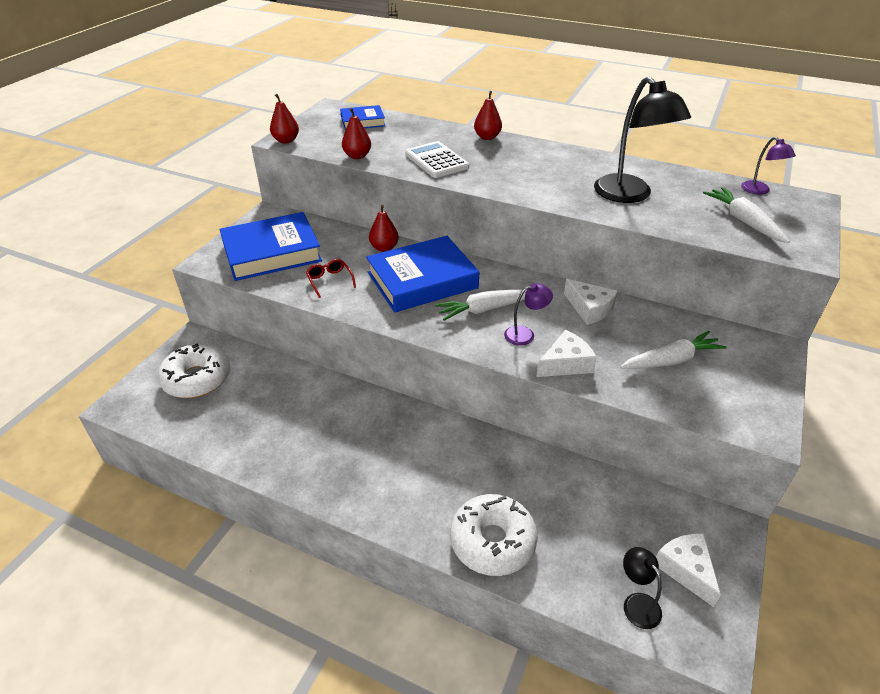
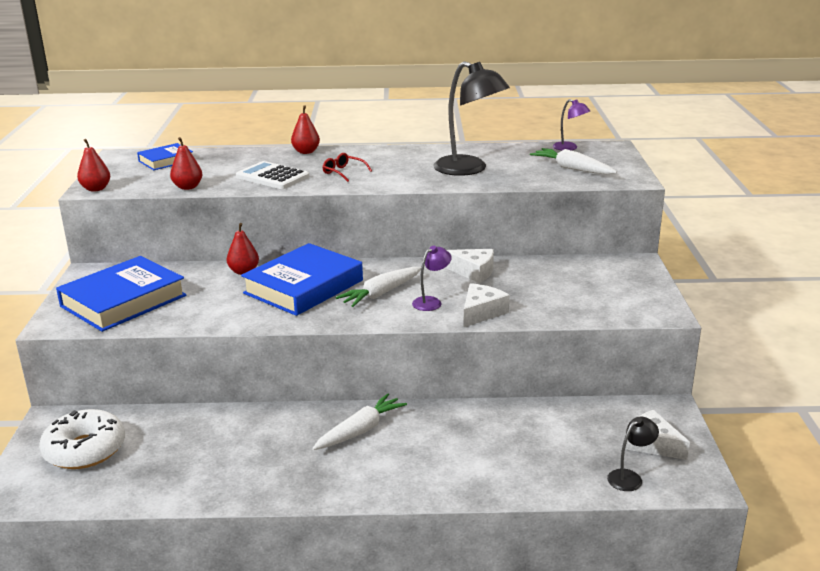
camera: 25 degrees left, 15 degrees down
red glasses [306,259,356,298] -> red glasses moved to [323,153,372,182]
white donut [450,494,538,576] -> none
white carrot [620,331,727,369] -> white carrot moved to [312,394,407,450]
black lamp [623,547,662,629] -> black lamp turned 105 degrees clockwise [607,417,659,491]

